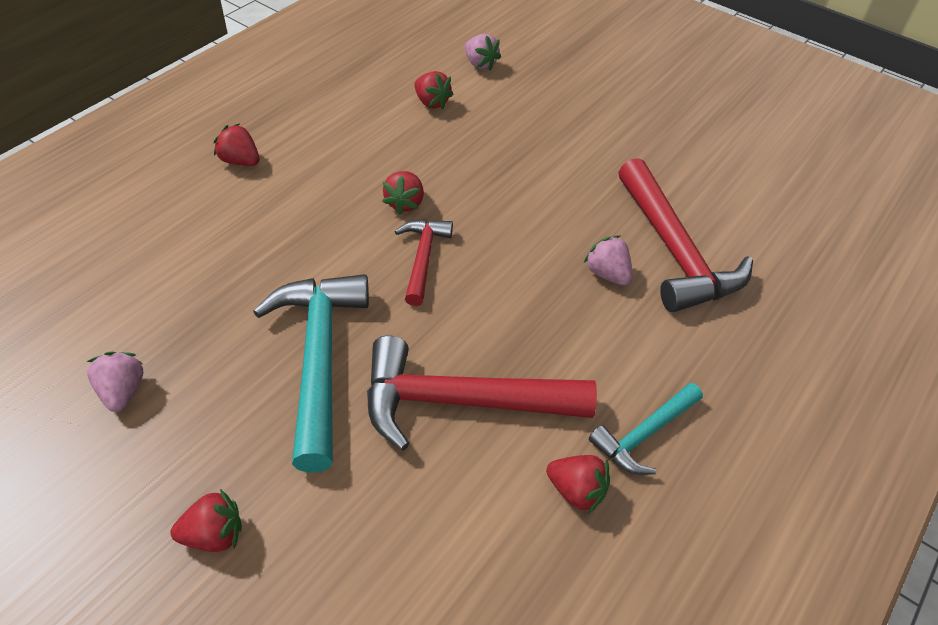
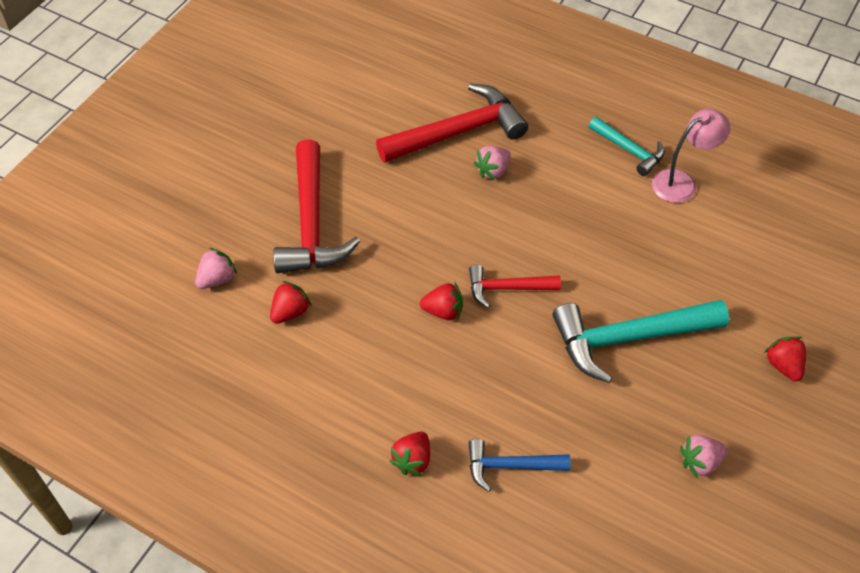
camera: 95 degrees left, 5 degrees up
red hammer [367,336,597,451] -> red hammer moved to [273,139,360,274]
red strawberry [546,455,610,514] -> pink lamp [652,109,730,203]
none -> blue hammer [468,439,571,492]

